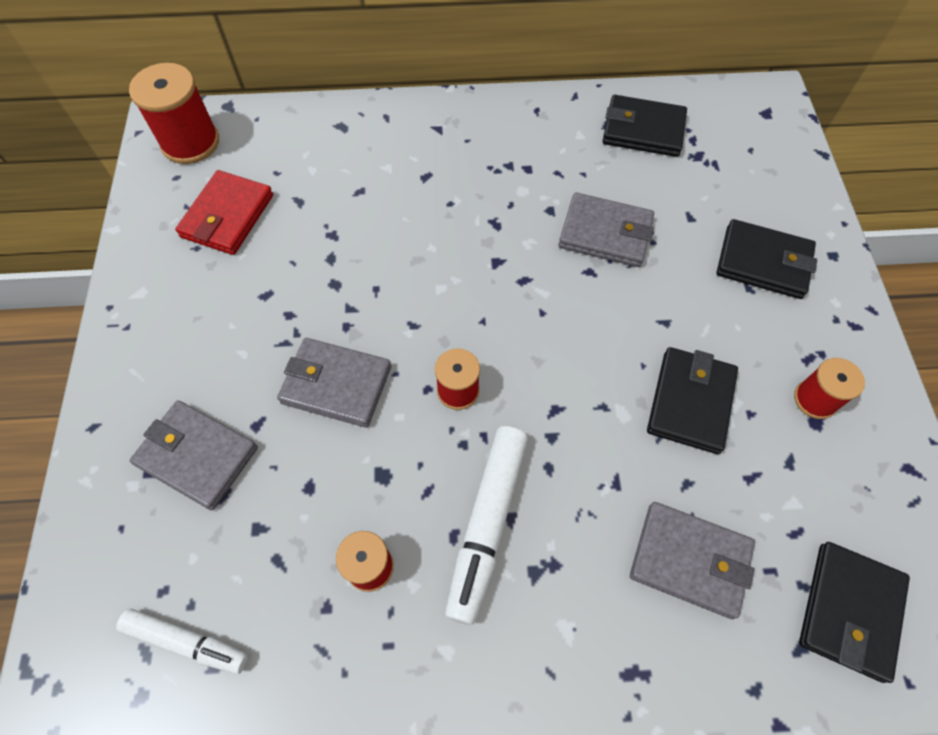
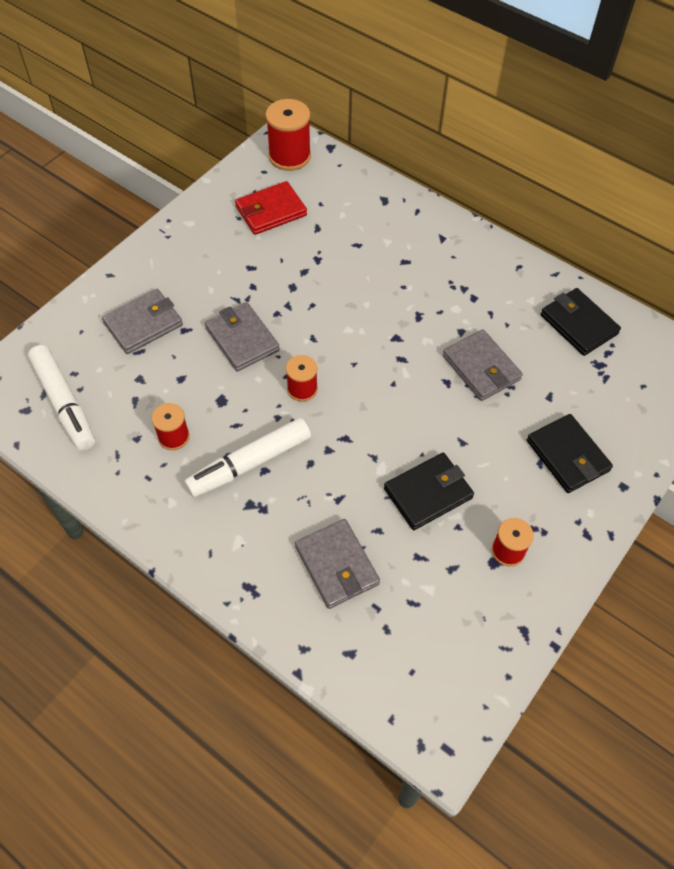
camera: 40 degrees right, 5 degrees down
white marker [116,609,248,674] -> white marker [28,345,95,451], size x1.56
grey wallet [130,400,258,510] -> grey wallet turned 75 degrees clockwise [102,289,183,354]
black wallet [799,542,910,683] -> none

